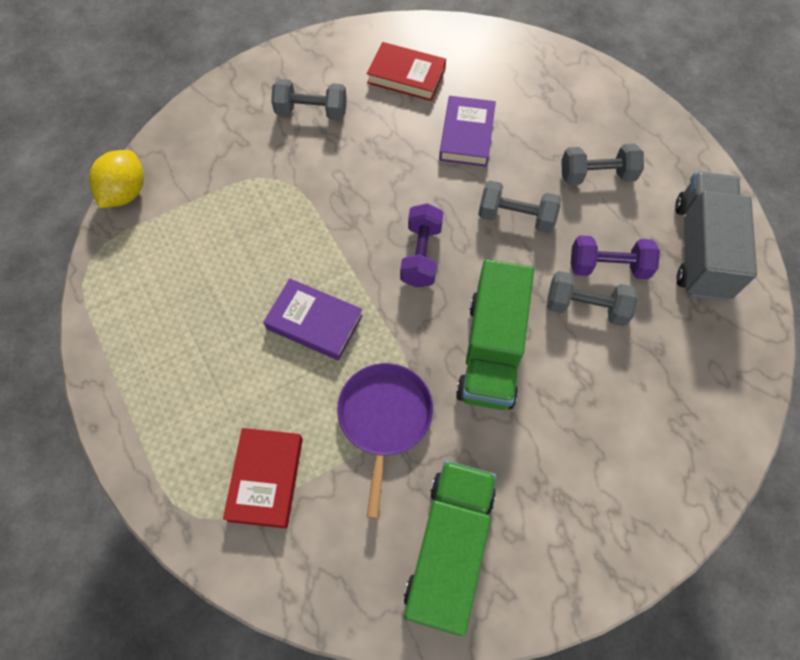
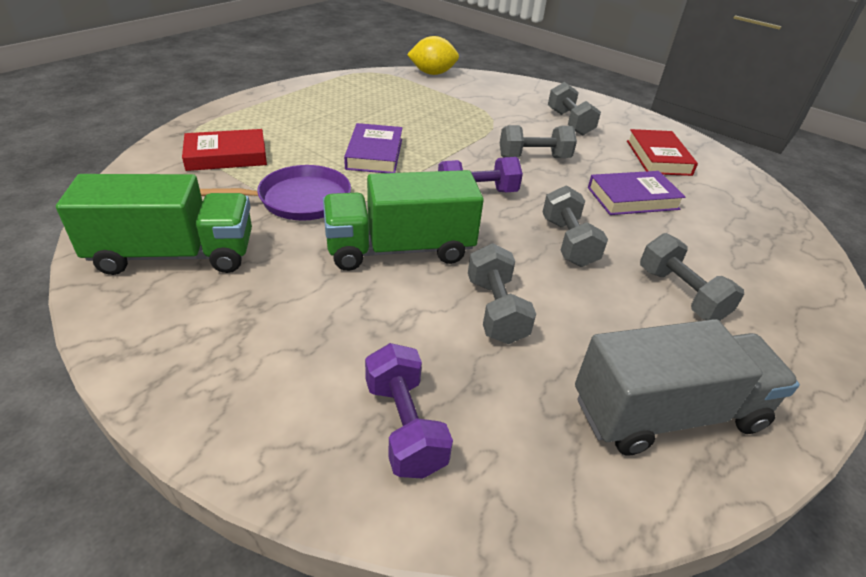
camera: 65 degrees right, 25 degrees down
purple dumbbell [571,235,660,279] -> purple dumbbell moved to [365,343,453,479]
none -> grey dumbbell [500,125,577,158]

